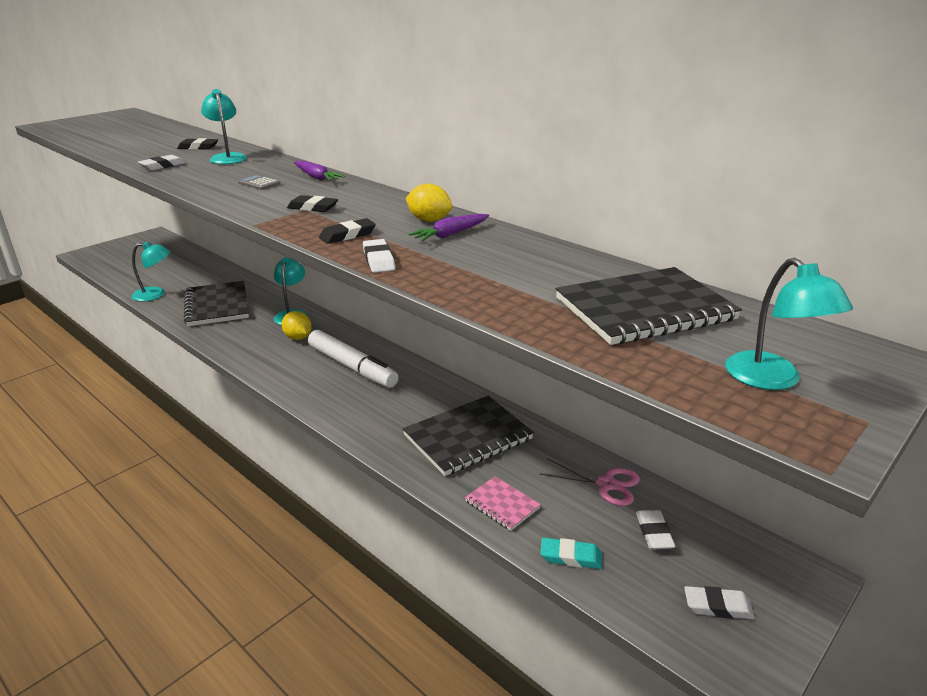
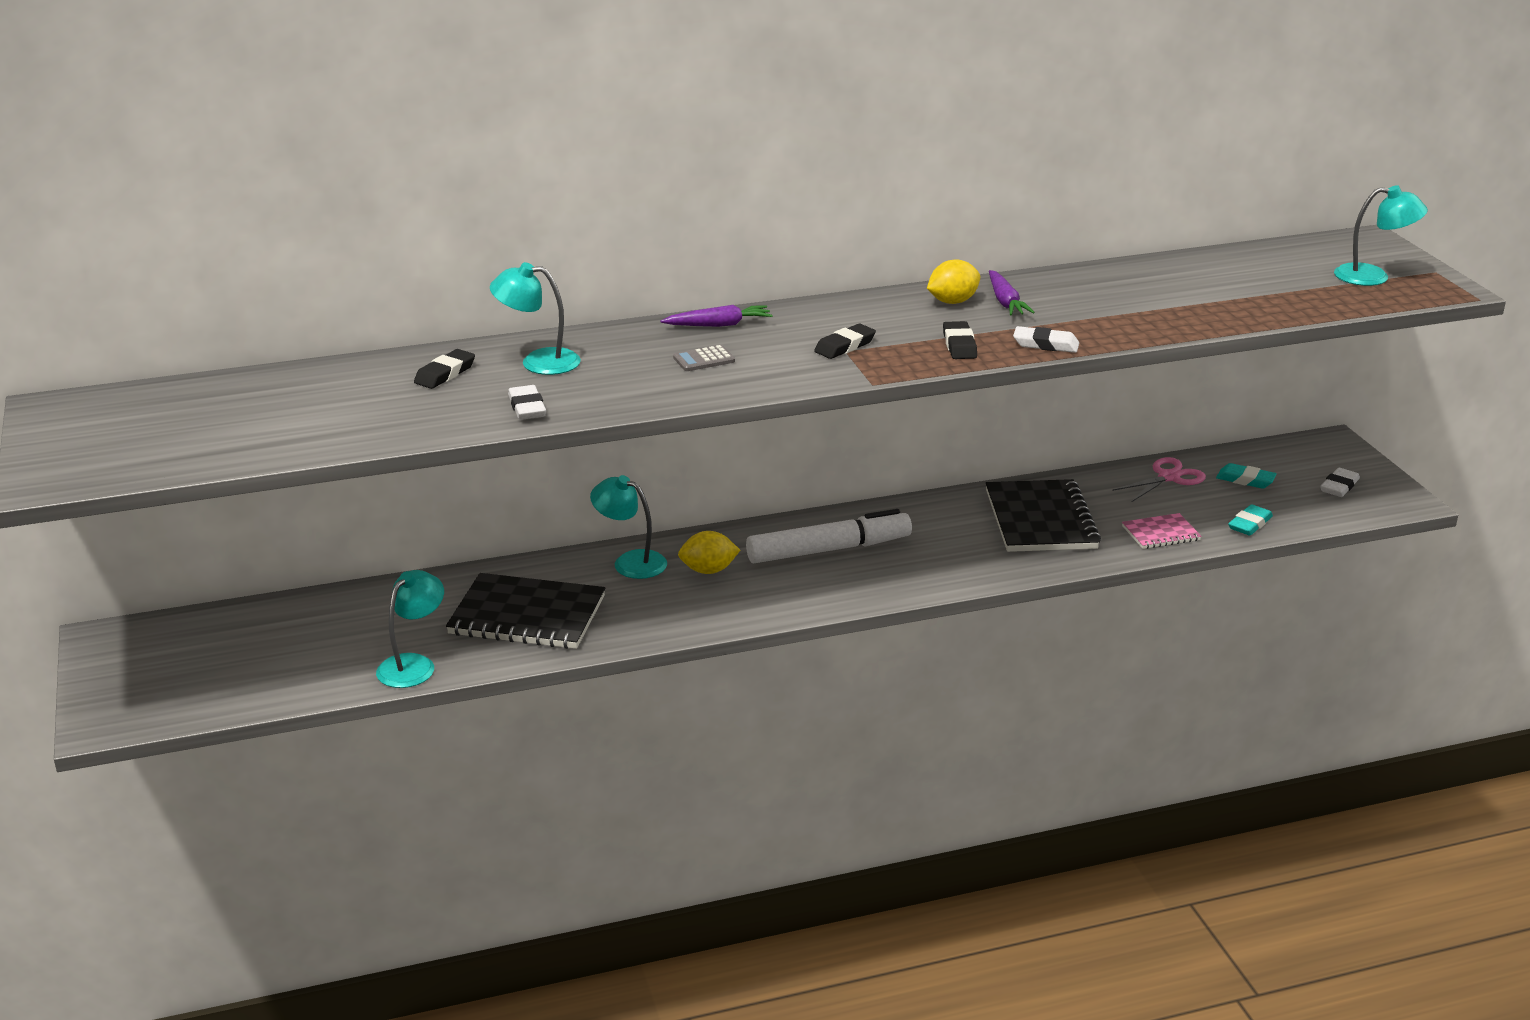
camera: 60 degrees left, 0 degrees up
black notebook [556,267,742,345] -> none
white eraser [636,510,676,550] -> turquoise eraser [1216,463,1277,489]

